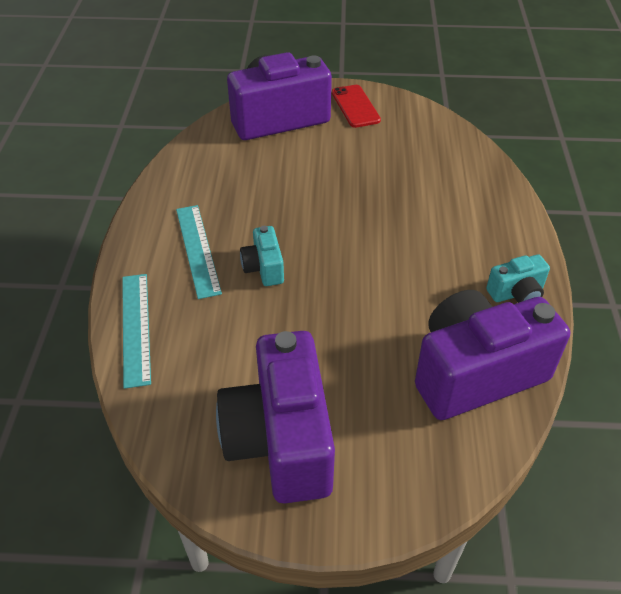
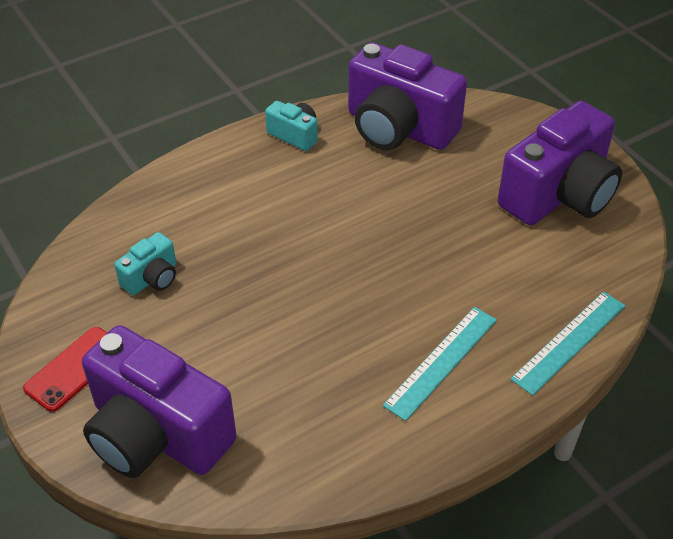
camera: 125 degrees left, 0 degrees up
turquoise camera [240,226,284,286] -> turquoise camera moved to [114,232,176,295]

